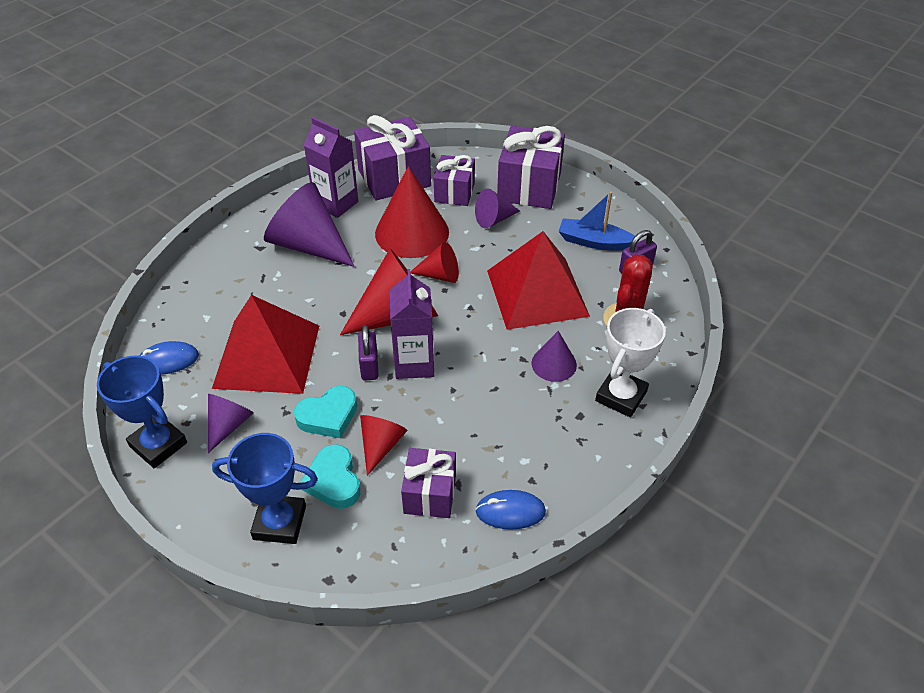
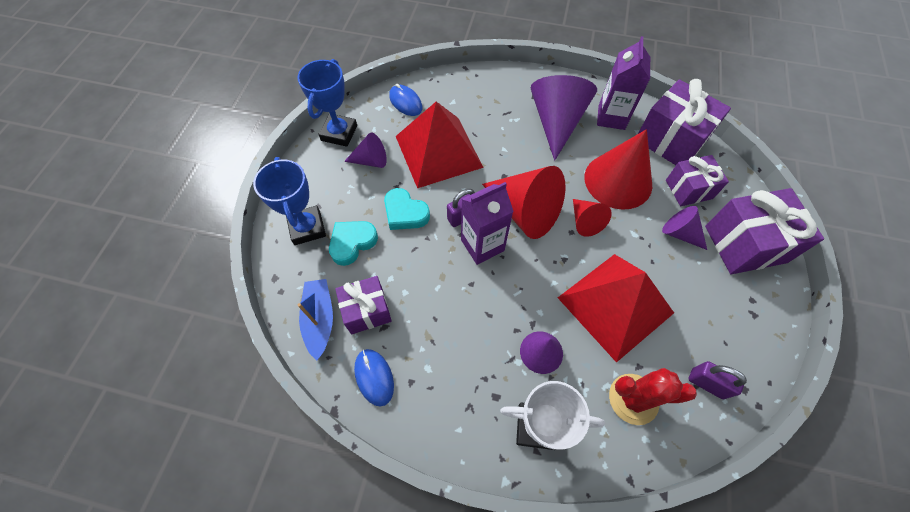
camera: 65 degrees right, 15 degrees up
red cone [360,415,407,476] -> none
blue boat [558,192,635,250] -> blue boat moved to [297,279,333,361]

